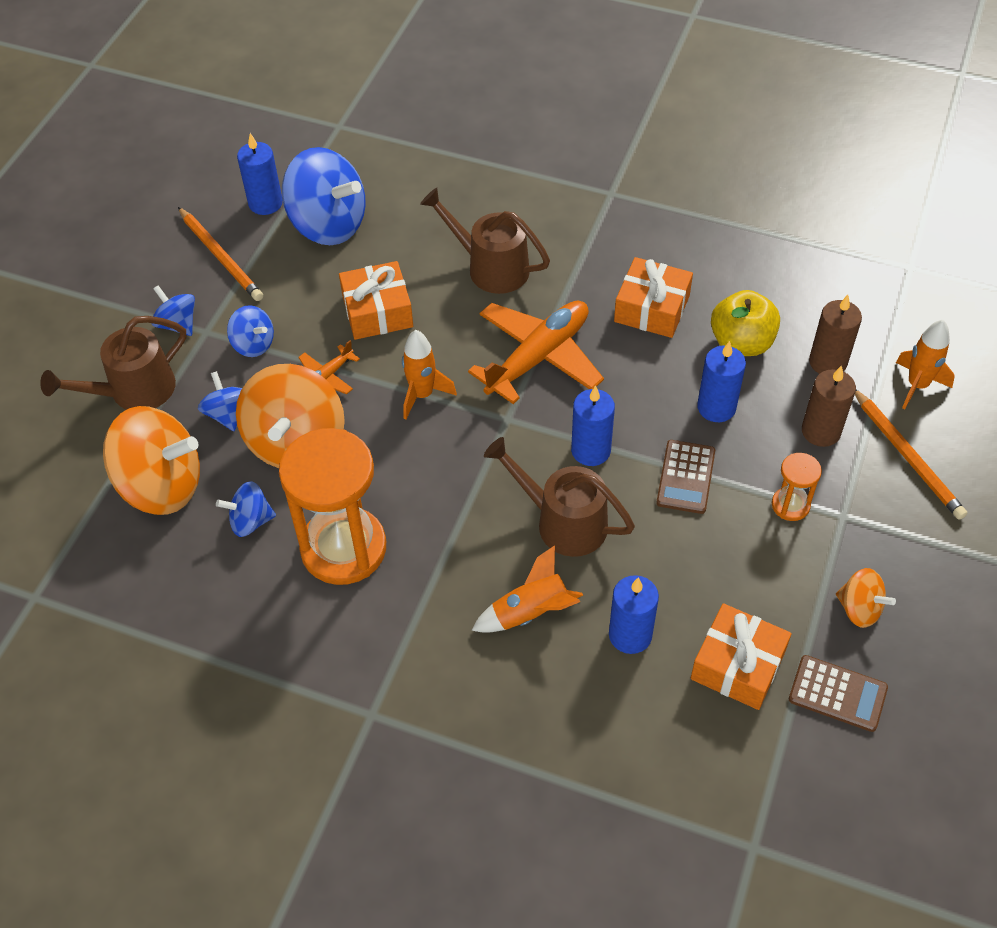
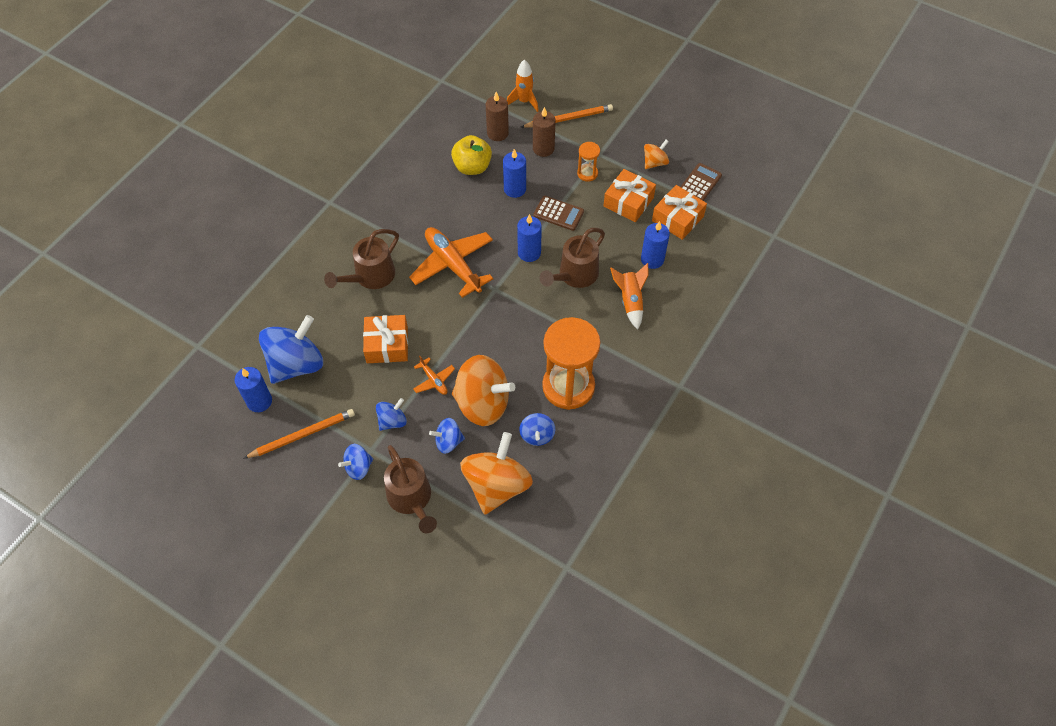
camera: 80 degrees left, 5 degrees up
orange rocket [402,330,457,420] -> none
orange gift [614,257,693,338] -> orange gift moved to [604,169,656,222]

